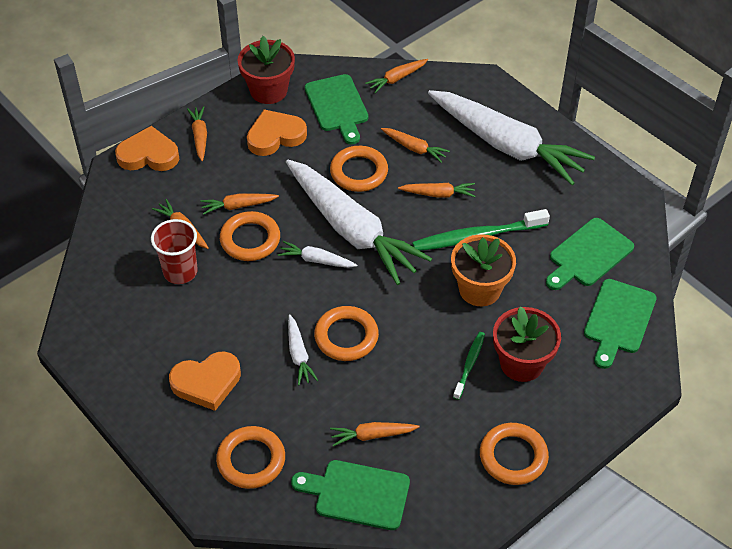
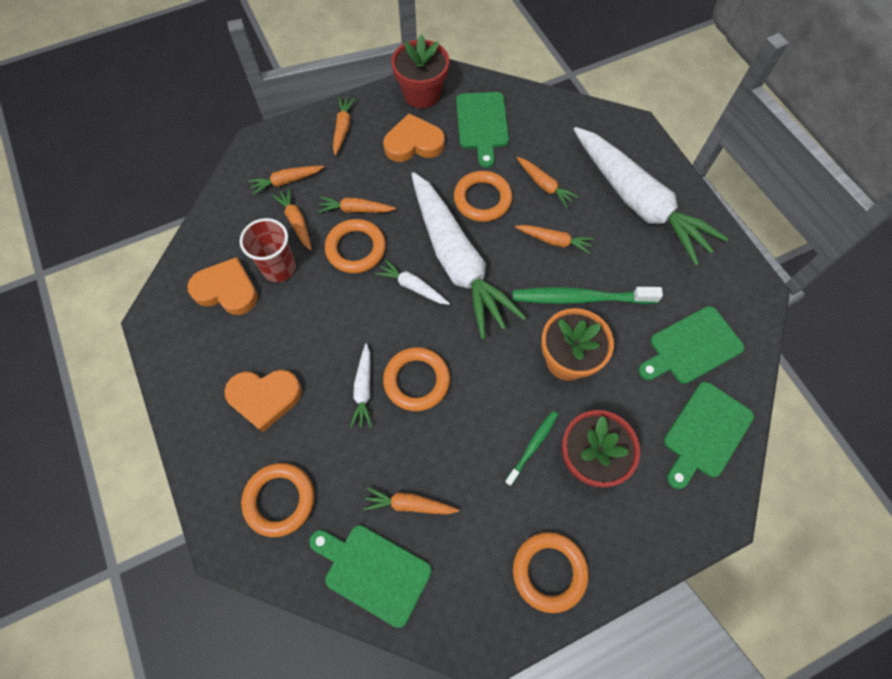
camera: 15 degrees right, 15 degrees up
orange heart [115,126,179,171] -> orange heart moved to [187,257,258,315]
orange carrot [365,59,428,93] -> orange carrot moved to [248,166,324,195]

